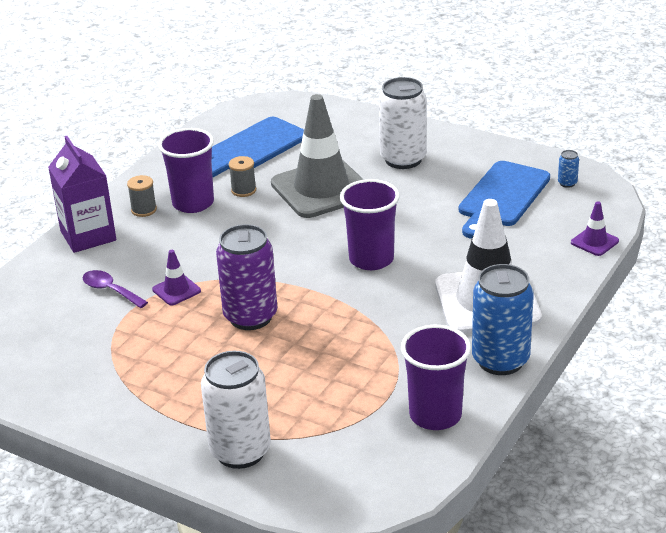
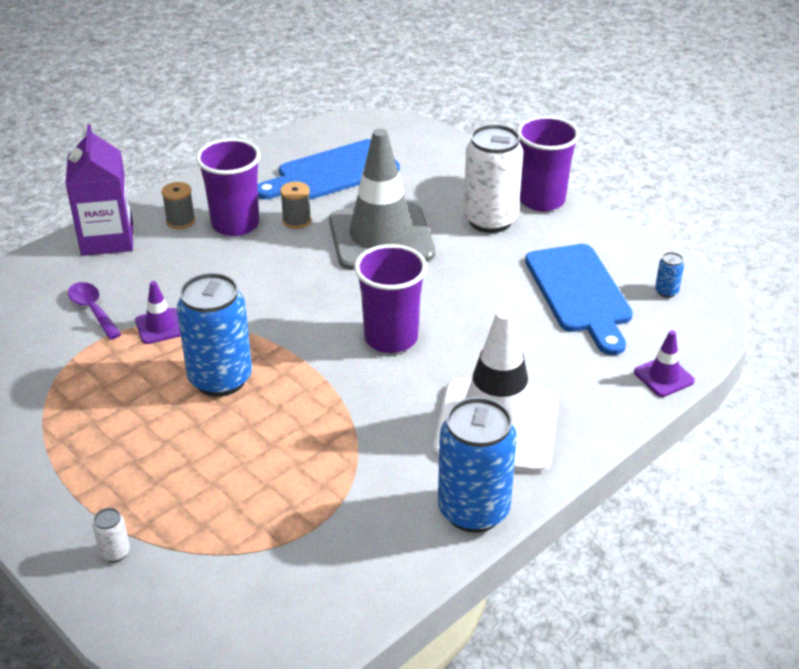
camera: 15 degrees right, 5 degrees up
white can [201,351,271,469] -> white can [93,508,130,562], size x0.40
purple can [216,224,277,330] -> blue can [177,273,252,397]
purple cup [401,325,471,430] -> purple cup moved to [517,116,580,211]
blue cutting board [459,161,550,239] -> blue cutting board turned 60 degrees counterclockwise [525,244,633,355]

